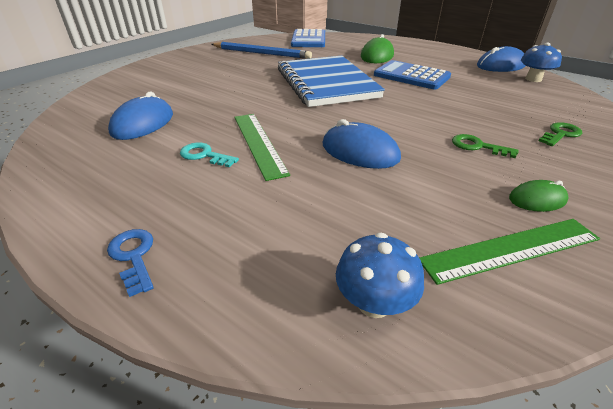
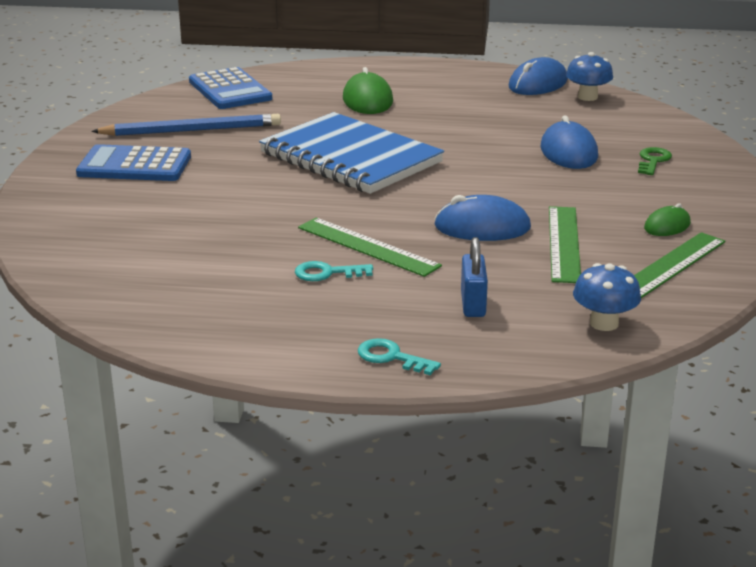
camera: 30 degrees left, 10 degrees down
blue key [107,229,154,297] -> turquoise key [358,338,441,375]
blue mouse [108,92,173,140] -> blue mouse moved to [541,115,598,169]
blue calculator [374,60,451,90] -> blue calculator moved to [76,144,191,181]
green key [452,134,518,158] -> none
none -> blue padlock [461,237,488,317]
none -> green ruler [549,206,581,283]

